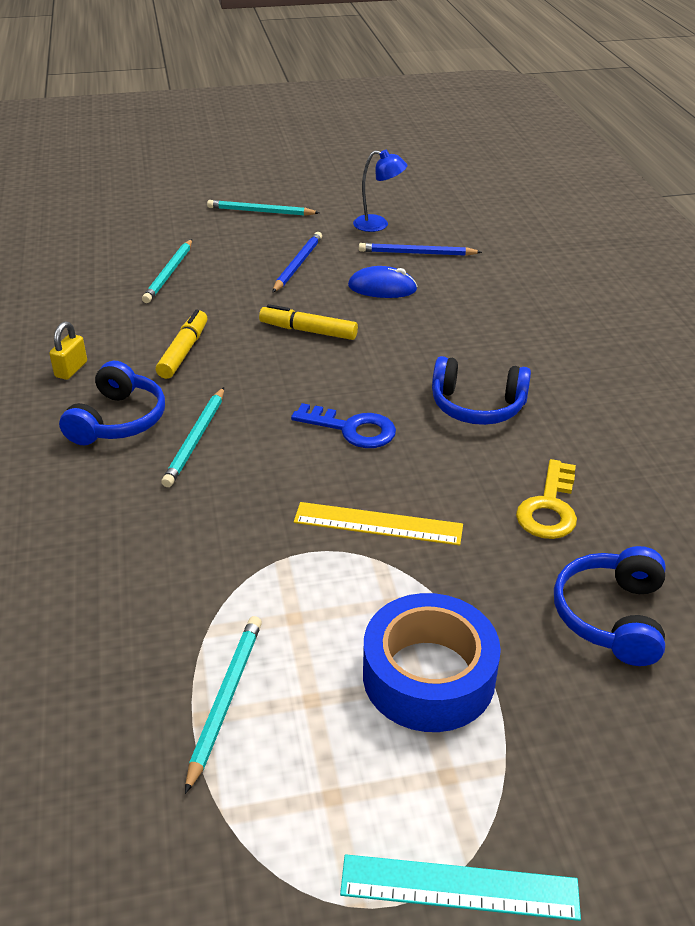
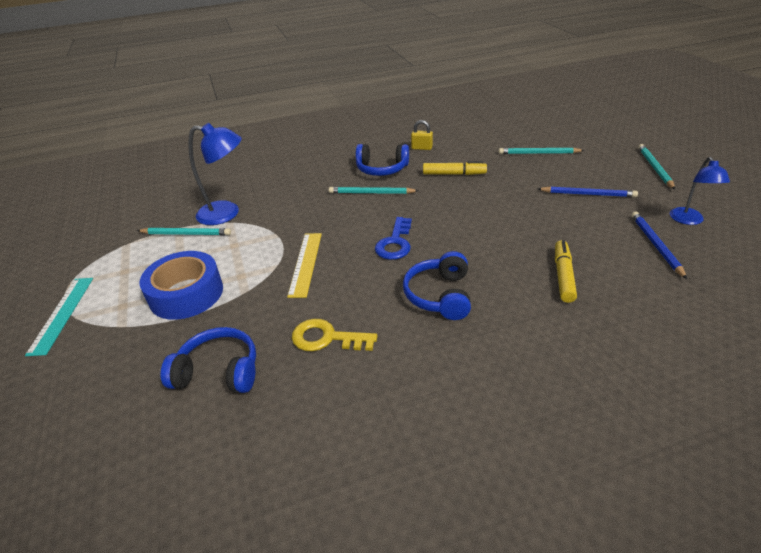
camera: 85 degrees right, 0 degrees up
yellow marker [259,304,358,340] -> yellow marker moved to [555,240,577,303]
blue mouse [348,266,418,298] -> none
none -> blue lamp [188,123,242,225]

